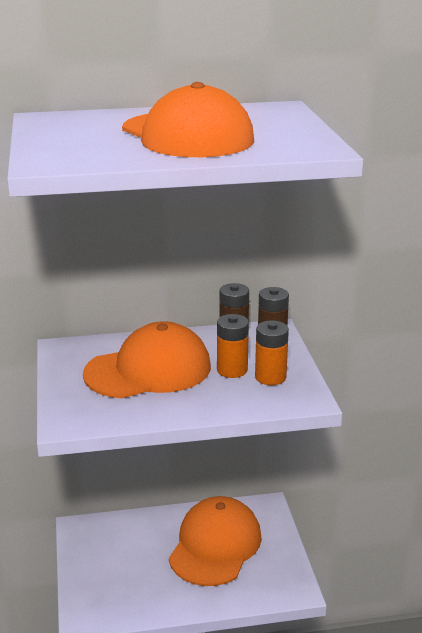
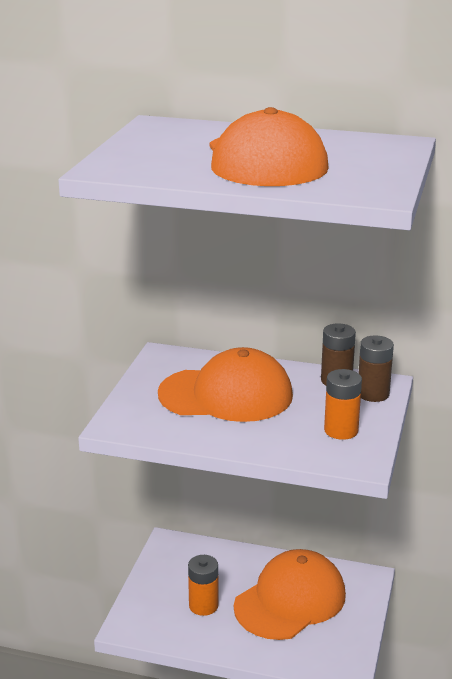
camera: 25 degrees right, 0 degrees up
orange battery [217,314,249,378] -> orange battery moved to [188,555,219,616]

